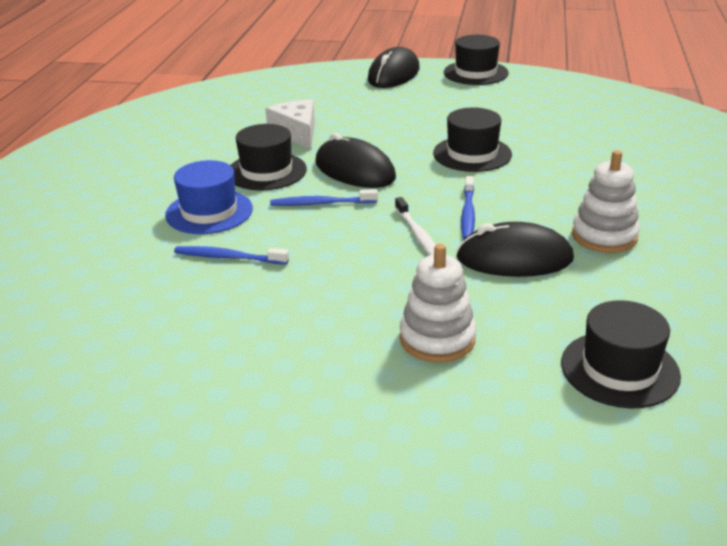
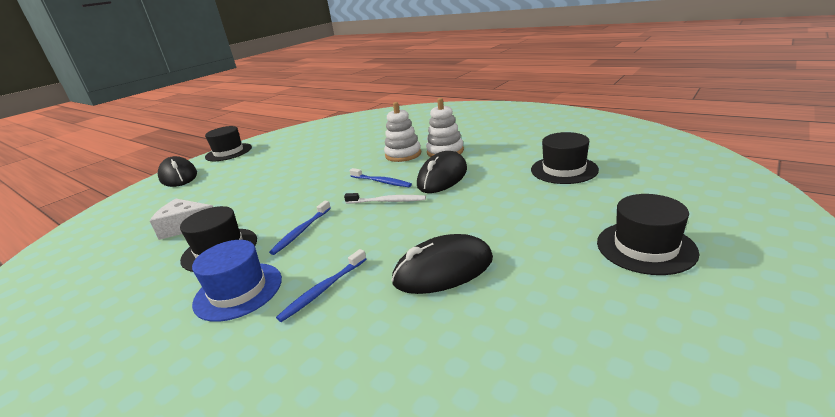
camera: 60 degrees left, 5 degrees down
black mouse [315,133,396,188] -> black mouse moved to [391,234,493,294]
white stacking toy [400,244,476,363] -> white stacking toy moved to [384,102,421,162]
black hat [433,107,512,172] -> black hat moved to [597,194,700,275]

